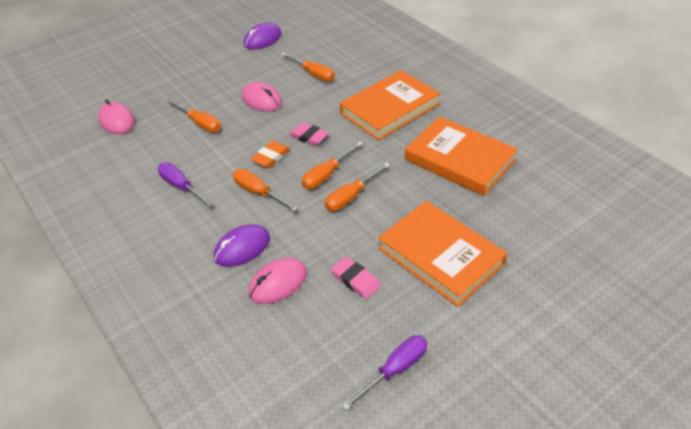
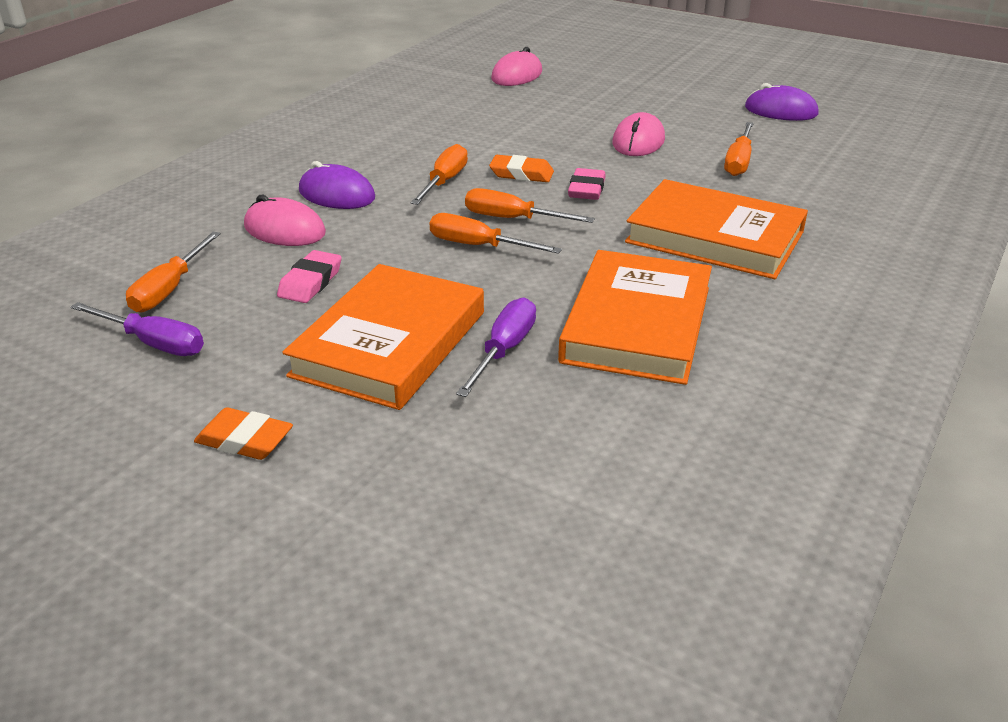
camera: 65 degrees right, 10 degrees down
purple screwdriver [158,163,213,207] -> purple screwdriver moved to [456,297,536,397]
orange screwdriver [167,100,221,132] -> orange screwdriver moved to [126,232,221,313]
none -> orange eraser [194,407,293,460]

